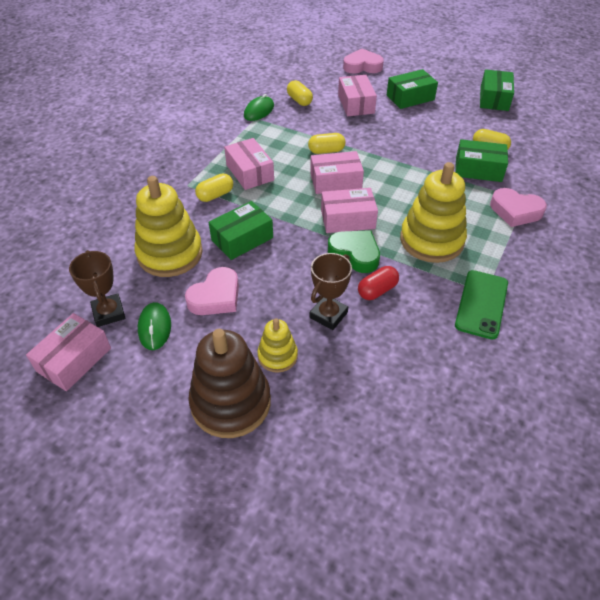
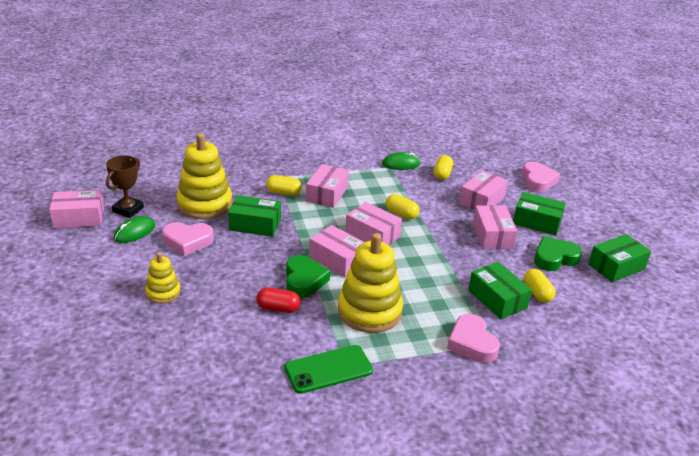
camera: 45 degrees right, 15 degrees down
brown stacking toy [188,329,271,438] -> none
brown trophy [310,253,352,330] -> none
pink heart [343,49,384,74] -> pink heart turned 45 degrees clockwise [522,162,560,192]
none -> pink box [473,205,518,249]
none -> green heart [534,236,582,271]

